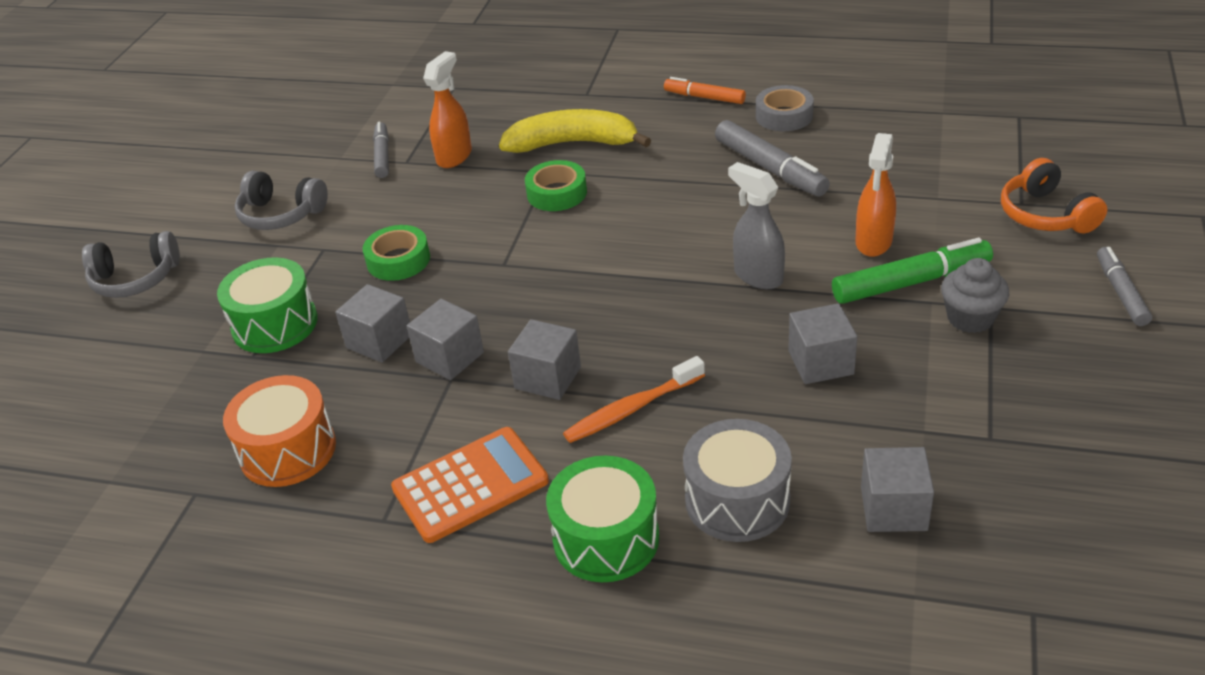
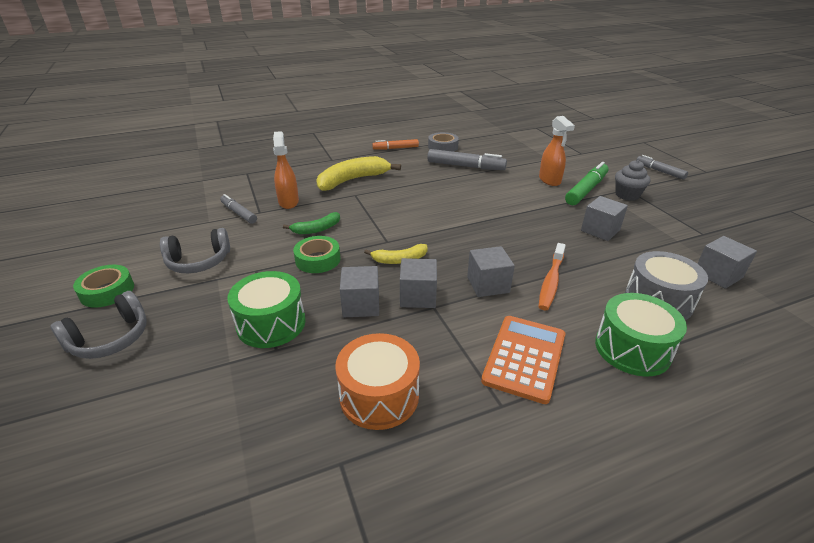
camera: 40 degrees left, 5 degrees down
green tape [525,160,587,211] -> green tape moved to [73,265,134,308]
grey spray bottle [728,162,785,289] -> none
orange headphones [1001,158,1107,234] -> none
none -> green banana [283,212,340,234]
none -> yellow banana [364,244,428,264]

